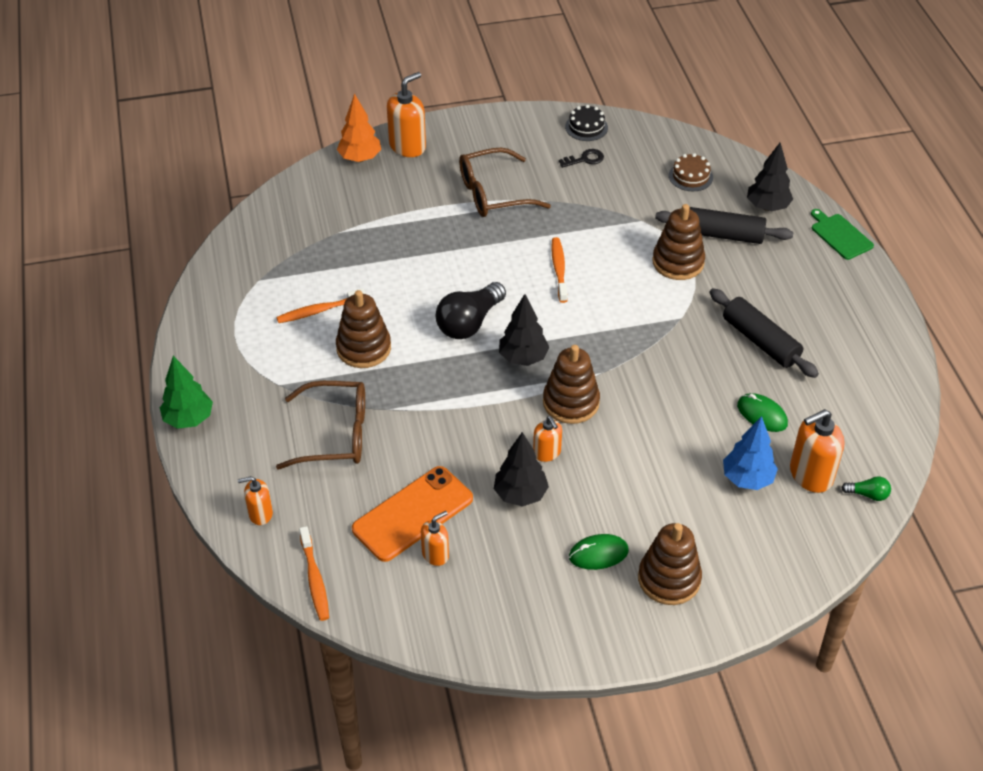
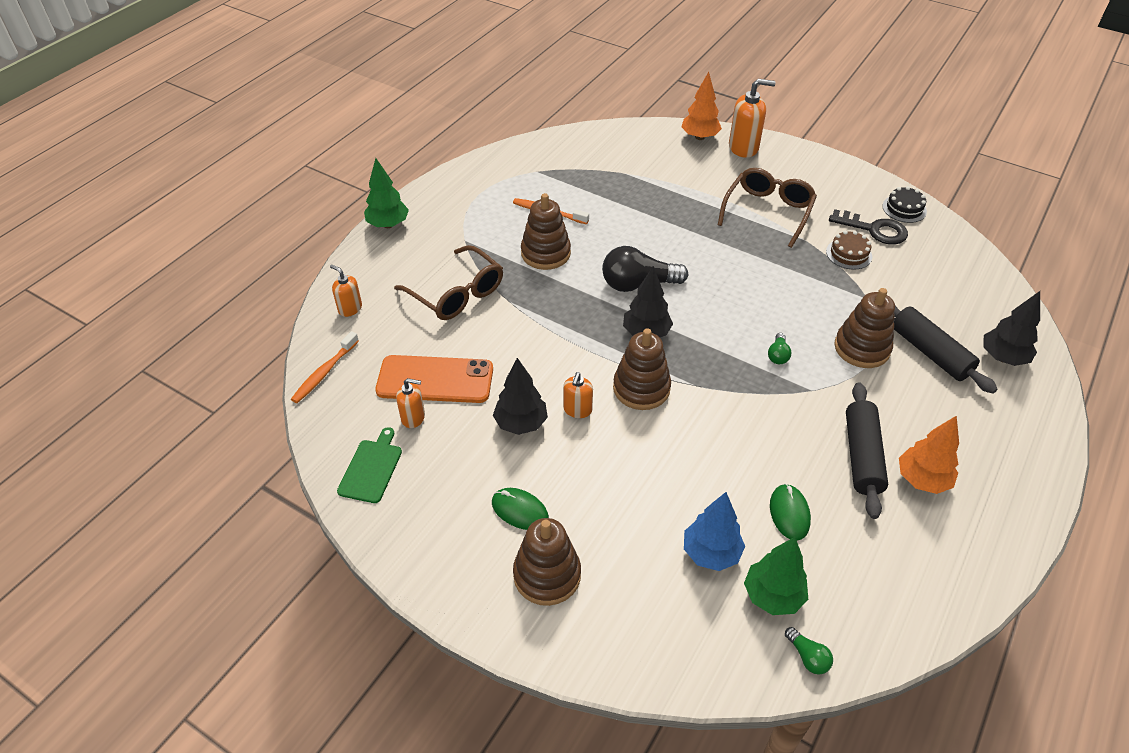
camera: 45 degrees right, 0 degrees up
brown glasses [459,148,551,217] -> brown glasses turned 90 degrees clockwise [718,168,817,248]
orange toothbrush [551,237,568,303] -> none
black key [559,149,604,168] -> black key [829,209,908,245], size x1.66
brown cake [669,153,713,191] -> brown cake moved to [826,231,872,270]
orange soap dispenser [790,409,844,493] -> green tree [744,537,808,615]
green cutting board [811,209,874,260] -> green cutting board moved to [337,427,402,503]
none -> green light bulb [768,333,792,364]
none -> orange tree [899,416,959,494]

